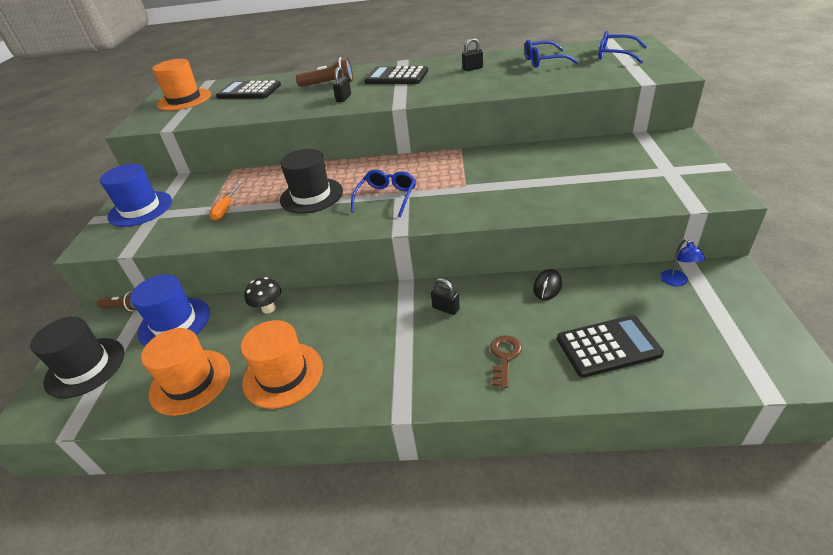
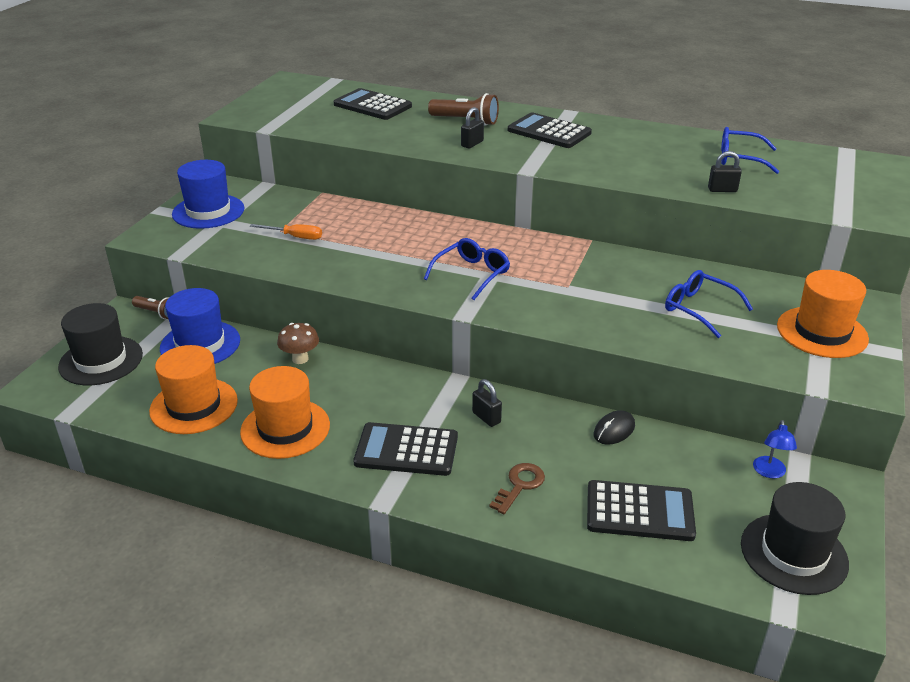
camera: 15 degrees right, 5 degrees down
orange hat [152,59,211,111] -> orange hat moved to [777,270,869,358]
orange screwdriver [209,182,242,220] -> orange screwdriver turned 105 degrees counterclockwise [250,224,322,240]
black mushroom [244,277,281,314] -> brown mushroom [277,323,319,364]
black hat [280,149,343,214] -> black hat moved to [741,482,849,595]
black padlock [462,38,483,71] -> black padlock moved to [708,151,742,192]
blue glasses [598,31,647,63] -> blue glasses moved to [665,270,753,338]
none -> black calculator [353,422,458,476]

